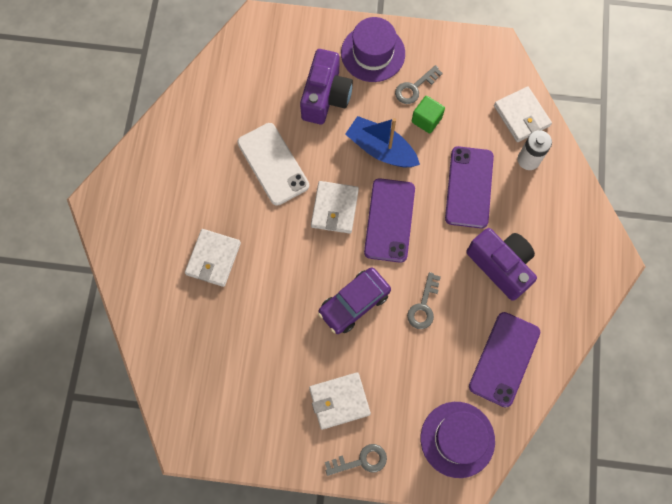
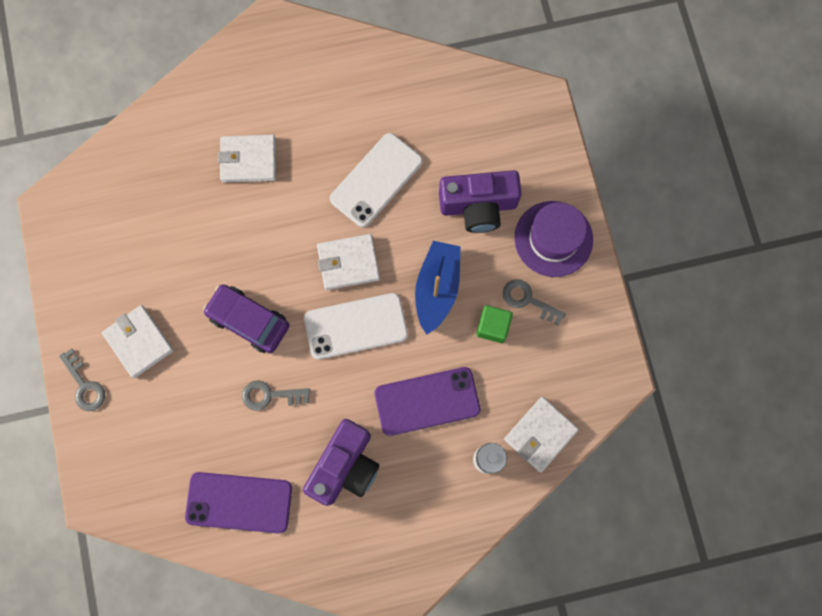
camera: 70 degrees right, 5 degrees up
purple phone [364,178,415,263] -> white phone [304,293,408,360]
purple hat [421,402,495,478] -> none

